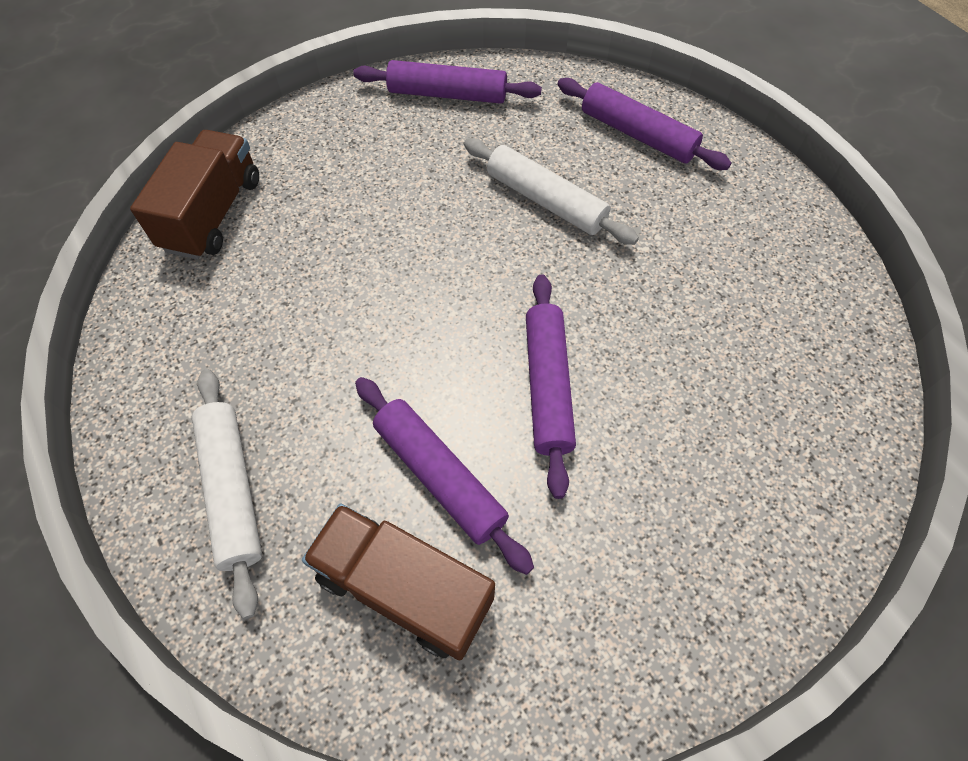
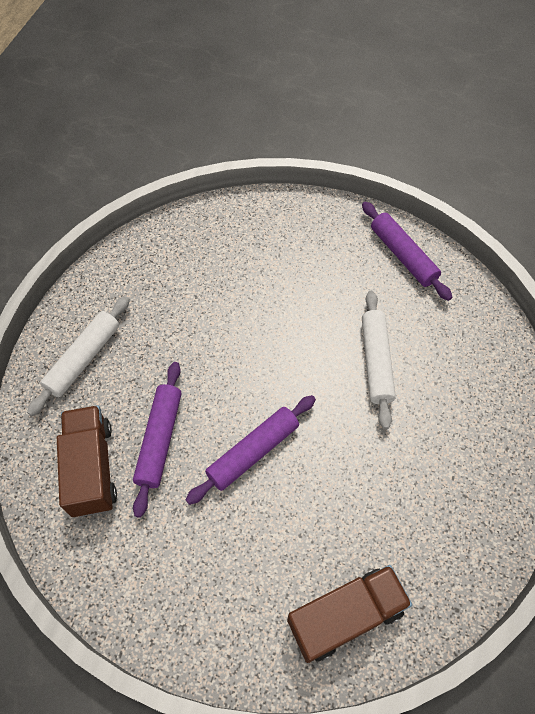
camera: 50 degrees right, 0 degrees up
brown truck [130,130,259,259] -> brown truck moved to [287,565,412,663]
purple rolling pin [557,78,731,170] -> none

